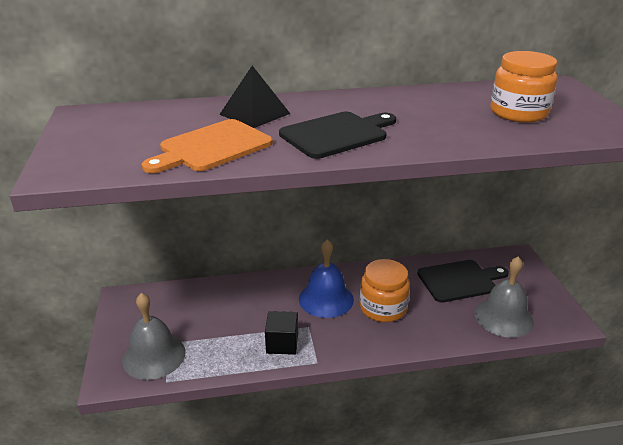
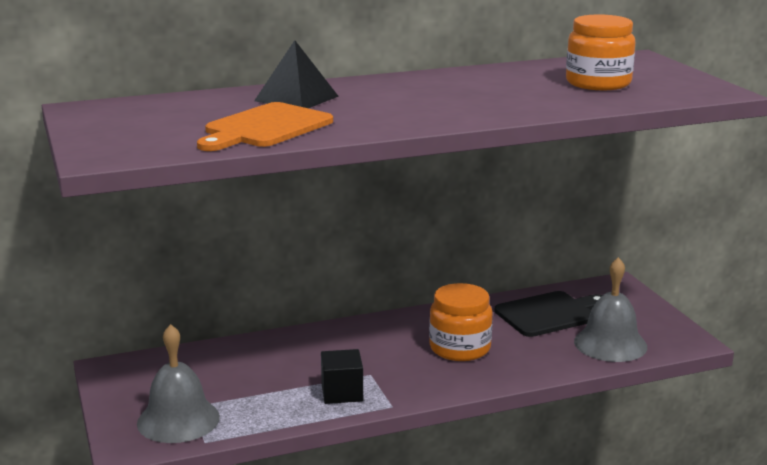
camera: 10 degrees left, 10 degrees down
black cutting board [279,112,396,159] -> none
blue bell [299,240,354,318] -> none

